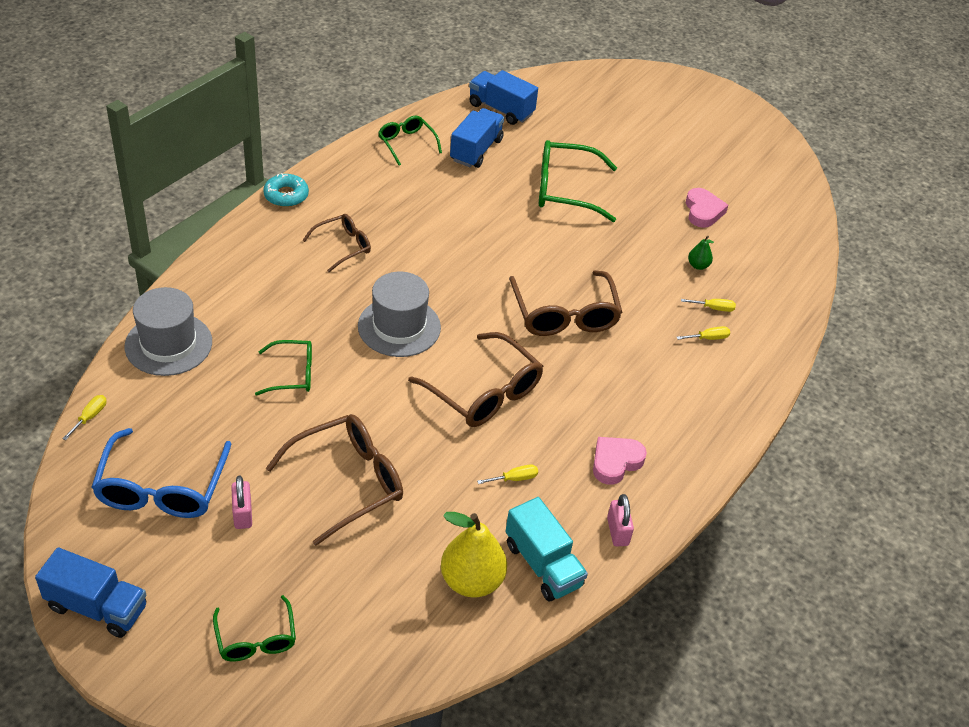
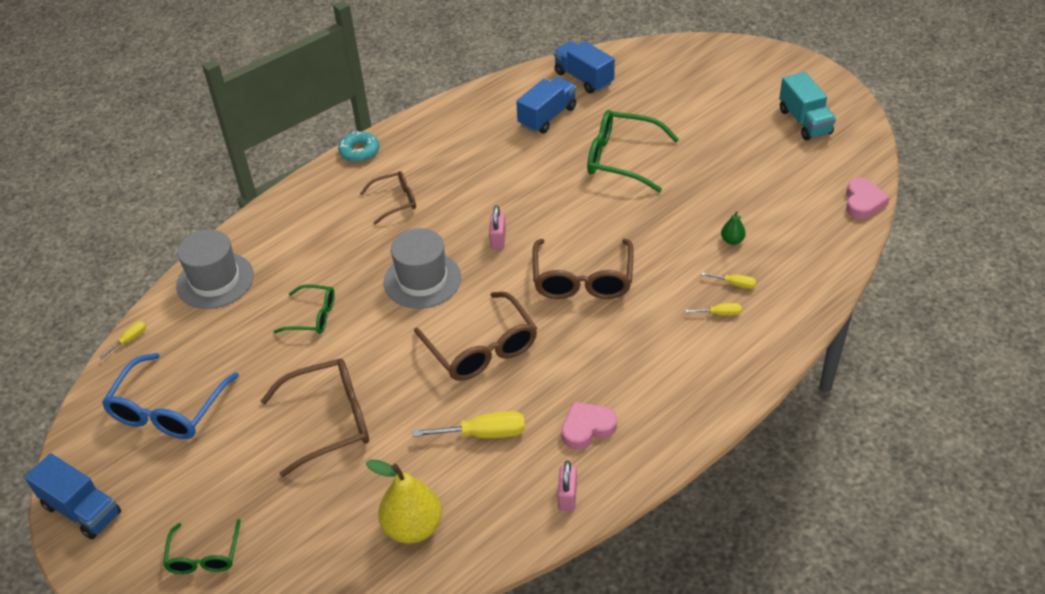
camera: 20 degrees right, 0 degrees up
pink padlock [231,476,252,529] -> pink padlock moved to [489,205,506,249]
green glasses [378,116,442,166] -> none
yellow screwdriver [477,464,538,484] -> yellow screwdriver [413,411,525,438], size x1.86
turquoise truck [506,497,588,601] -> turquoise truck moved to [779,72,836,140]
pink heart [686,188,728,228] -> pink heart moved to [846,178,890,219]

